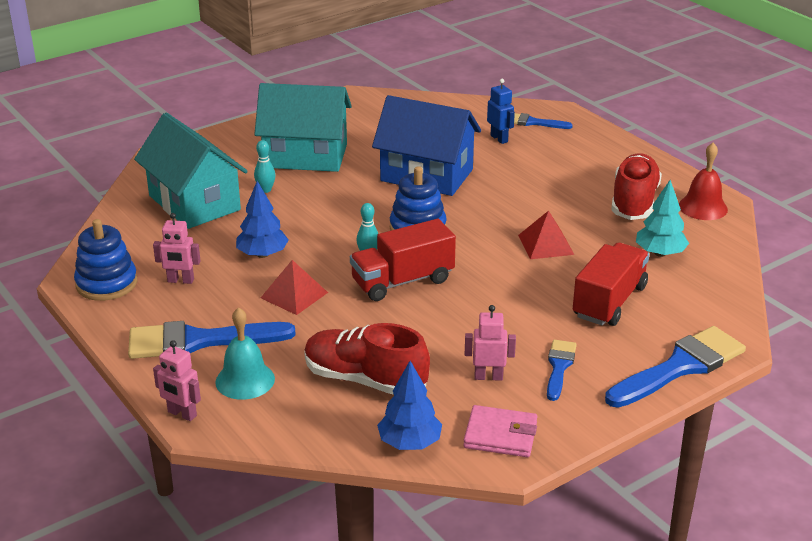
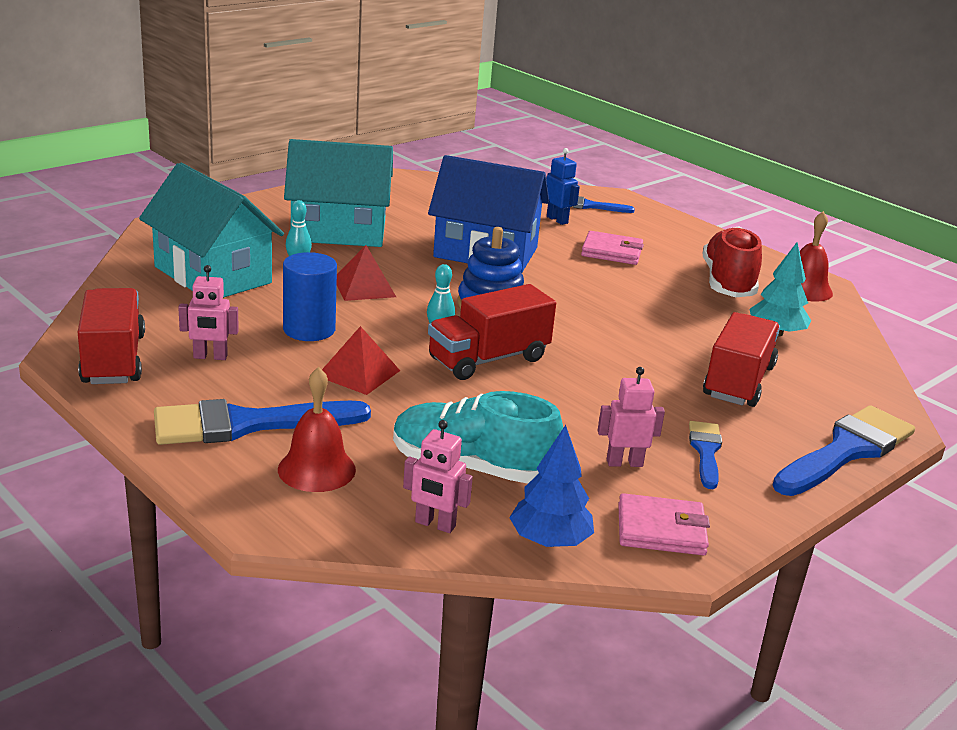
camera: 10 degrees left, 5 degrees down
blue stacking toy [74,219,137,301] -> red truck [78,288,145,384]
pink robot [153,340,201,421] -> pink robot moved to [403,420,473,533]
turquoise bell [215,307,275,400] -> red bell [278,367,356,492]
blue tree [236,181,289,258] -> blue cylinder [283,252,337,341]
red shoe [304,323,430,395] -> turquoise shoe [393,391,563,484]
red pyramid [518,211,574,259] -> red pyramid moved to [337,245,396,301]
none -> pink wallet [581,231,644,265]

